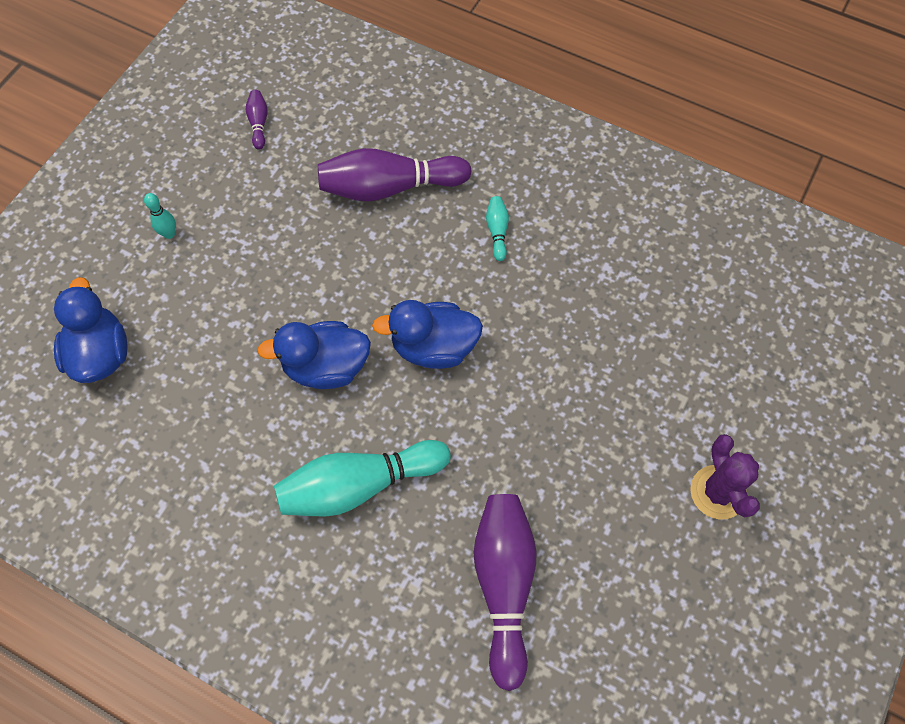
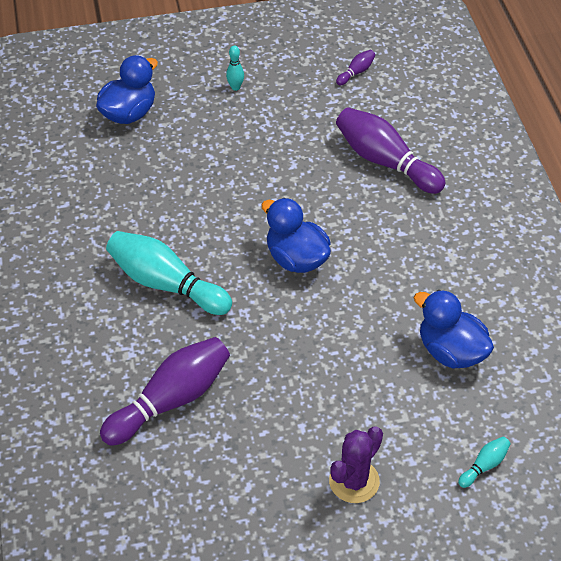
camera: 50 degrees right, 15 degrees down
blue duck [257,321,371,389] -> blue duck moved to [414,290,494,368]
turquoise bowling pin [486,196,509,261] -> turquoise bowling pin moved to [458,436,511,488]

